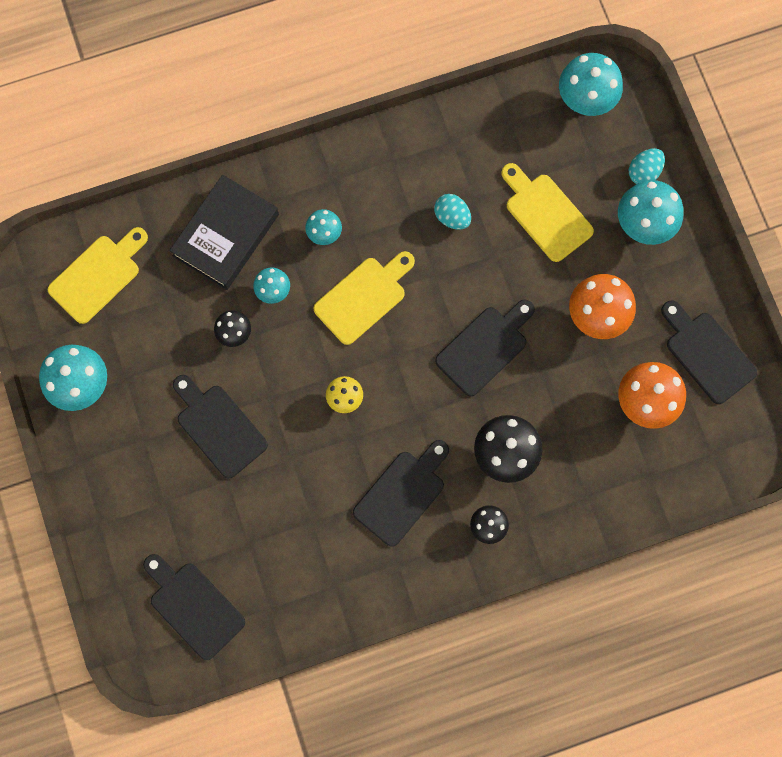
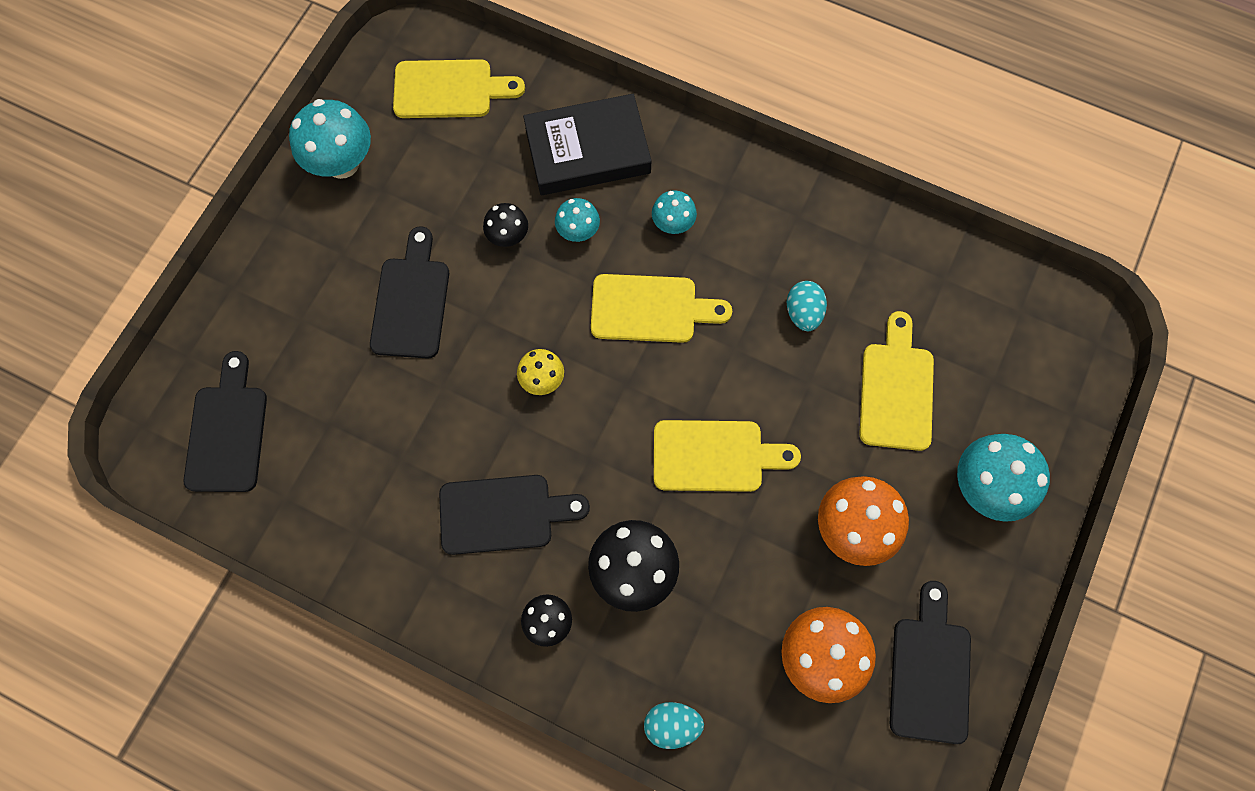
camera: 45 degrees right, 5 degrees down
black cutting board [435,299,535,396] -> yellow cutting board [654,420,801,492]
turquoise mushroom [559,53,623,116] -> none
turquoise egg [629,148,665,184] -> turquoise egg moved to [644,702,704,749]

